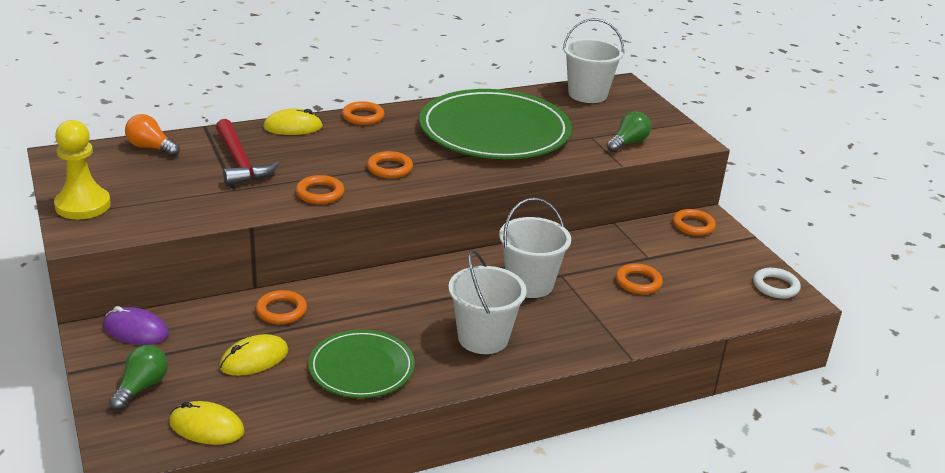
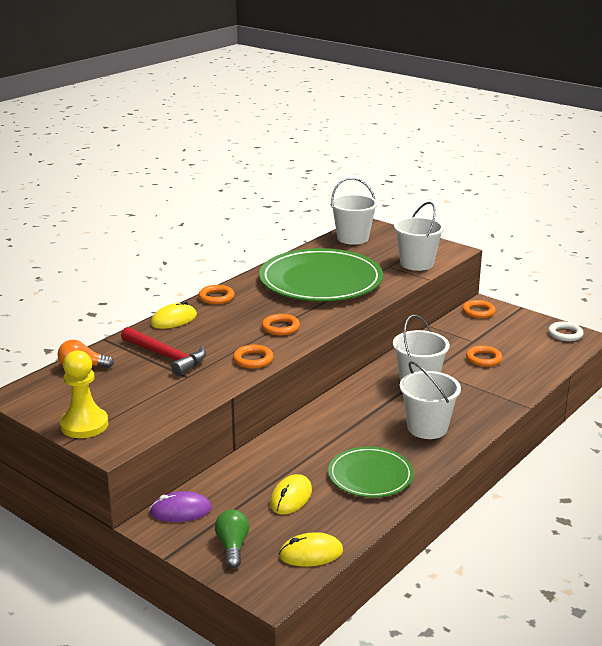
camera: 25 degrees left, 5 degrees down
orange ring [256,290,307,324] -> none
green light bulb [607,111,651,152] -> white bucket [394,202,444,271]

